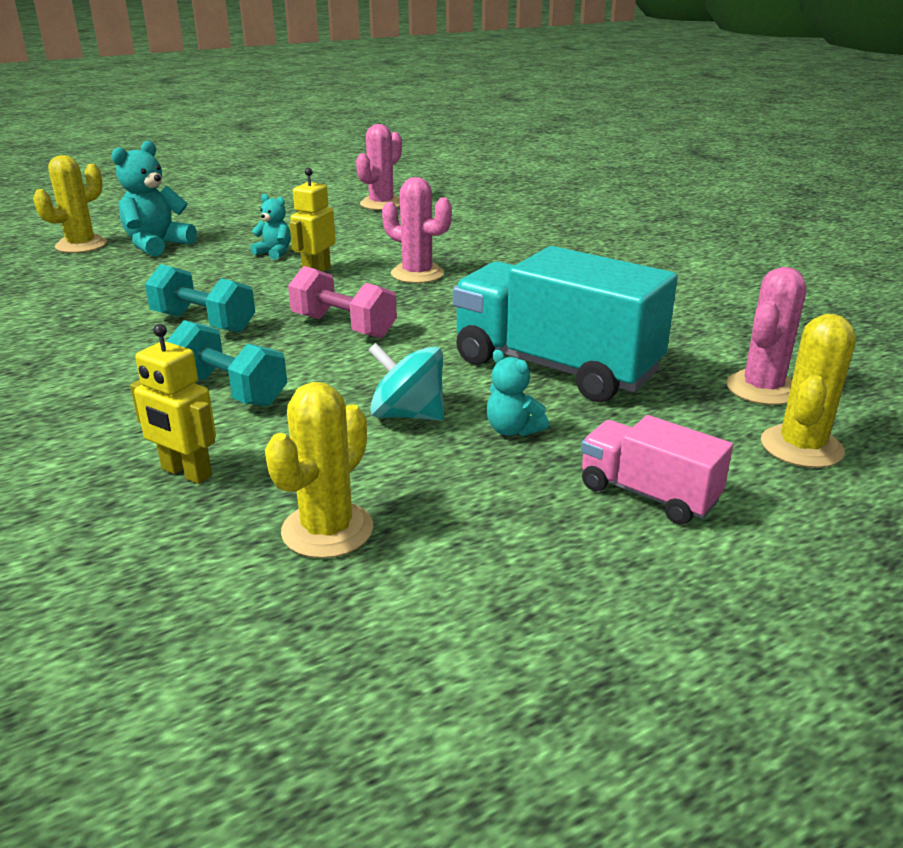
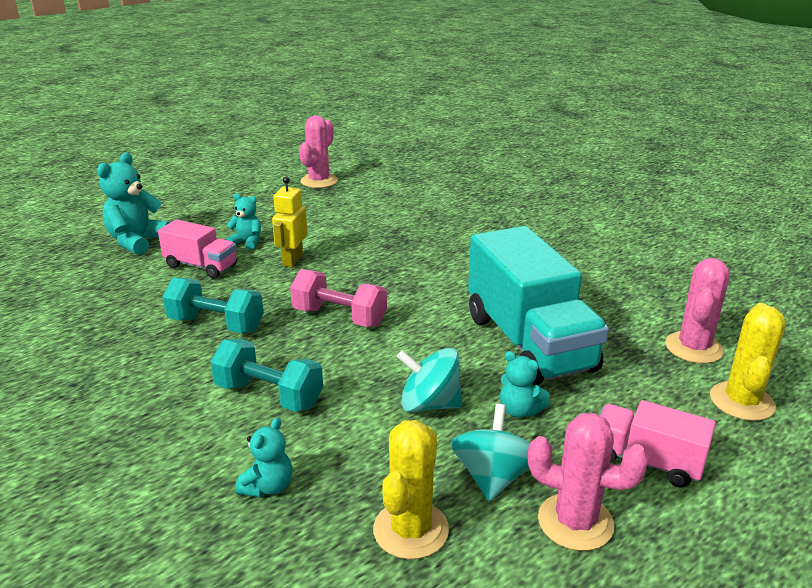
camera: 10 degrees left, 0 degrees up
yellow cactus [33,155,107,253] -> none
yellow robot [130,324,216,484] -> turquoise teddy bear [235,417,292,498]
pink cactus [382,177,452,283] -> pink cactus moved to [528,413,649,551]
turquoise truck [453,246,678,402] -> turquoise truck turned 135 degrees counterclockwise [468,226,609,386]
none -> pink truck [158,219,237,279]
none -> turquoise spinning top [451,404,530,501]

